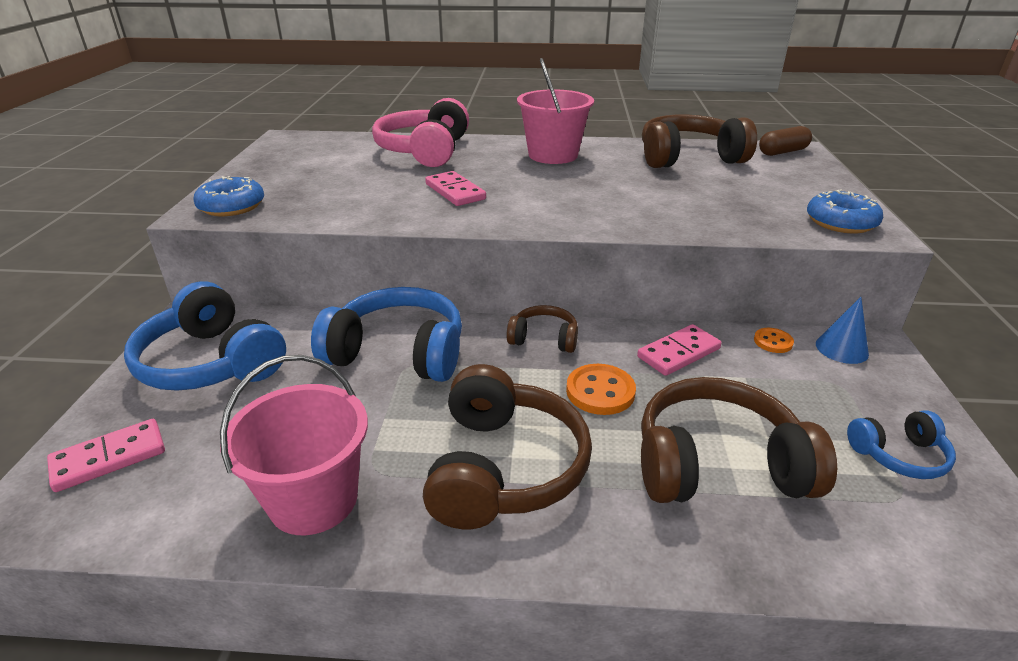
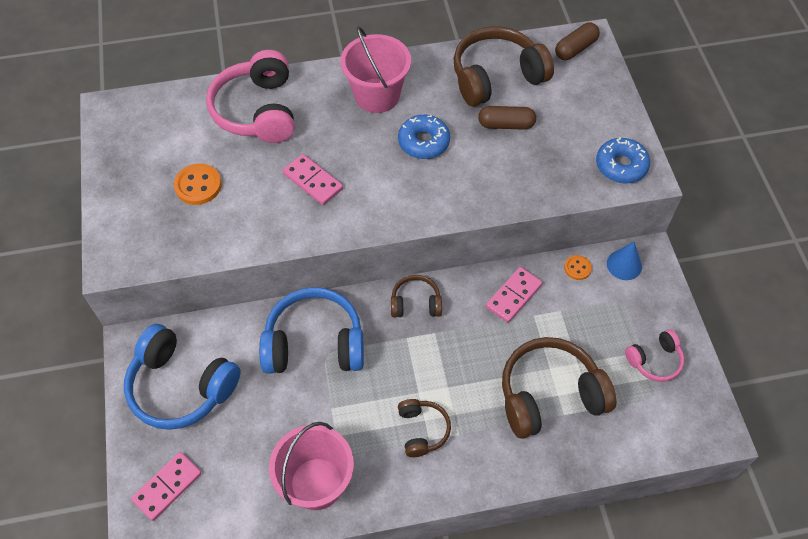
camera: 15 degrees left, 25 degrees up
blue donut [193,176,264,216] -> blue donut moved to [398,115,450,159]
brown headphones [423,364,592,529] -> brown headphones [398,399,451,457], size x0.52
orange button [566,364,636,415] -> orange button moved to [174,163,222,205]
blue headphones [847,410,956,479] -> pink headphones [625,329,685,382]
none -> brown capsule [478,106,536,130]

